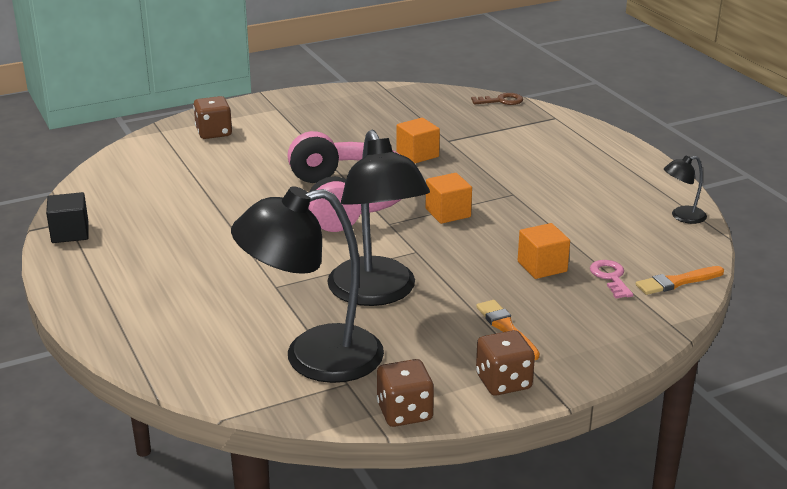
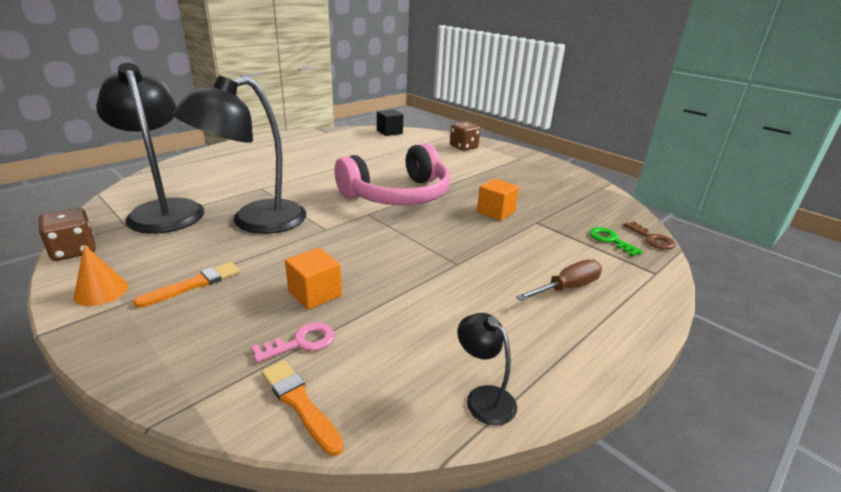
camera: 70 degrees right, 0 degrees up
black cube [46,192,89,243] -> black cube moved to [377,109,403,136]
orange cube [425,173,472,224] -> none
brown dice [476,330,535,396] -> orange cone [74,245,128,306]
none -> brown screwdriver [516,260,602,301]
none -> green key [589,227,643,256]

